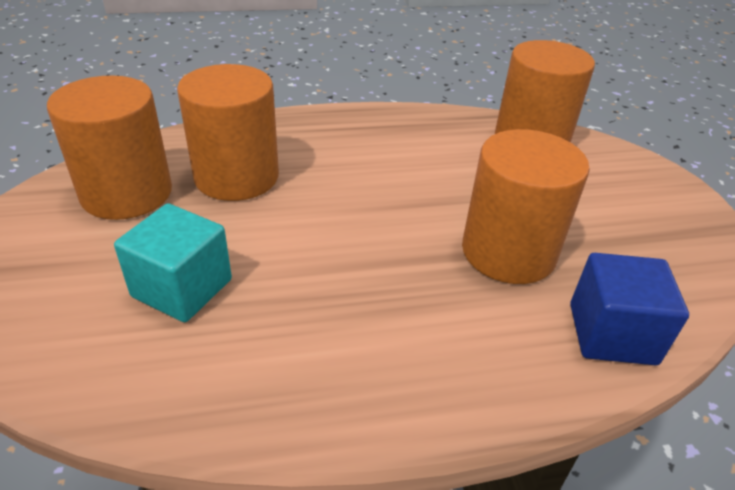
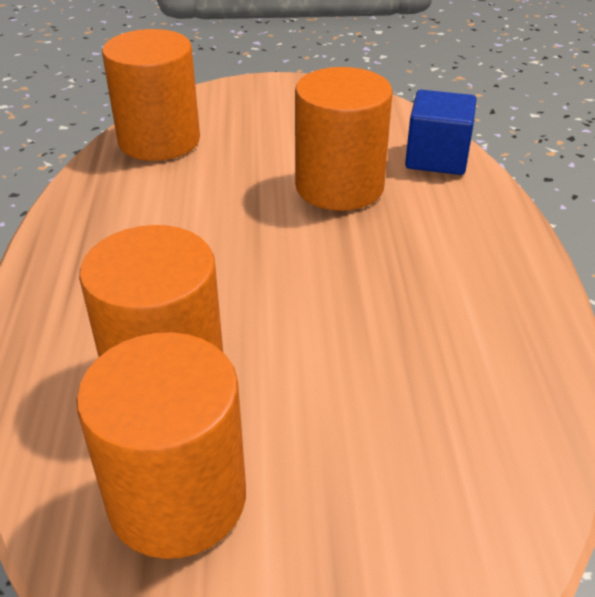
camera: 80 degrees left, 0 degrees up
turquoise cube [114,203,232,322] -> none

